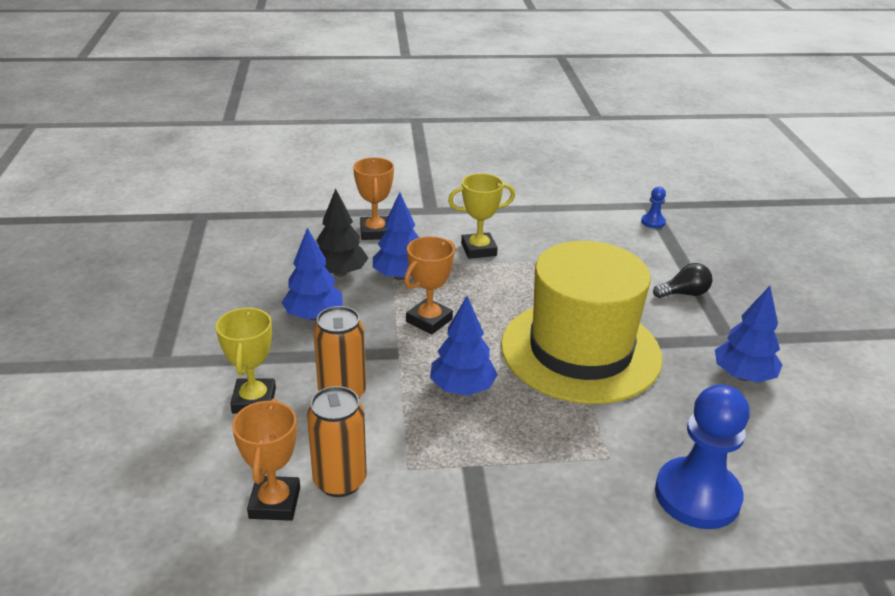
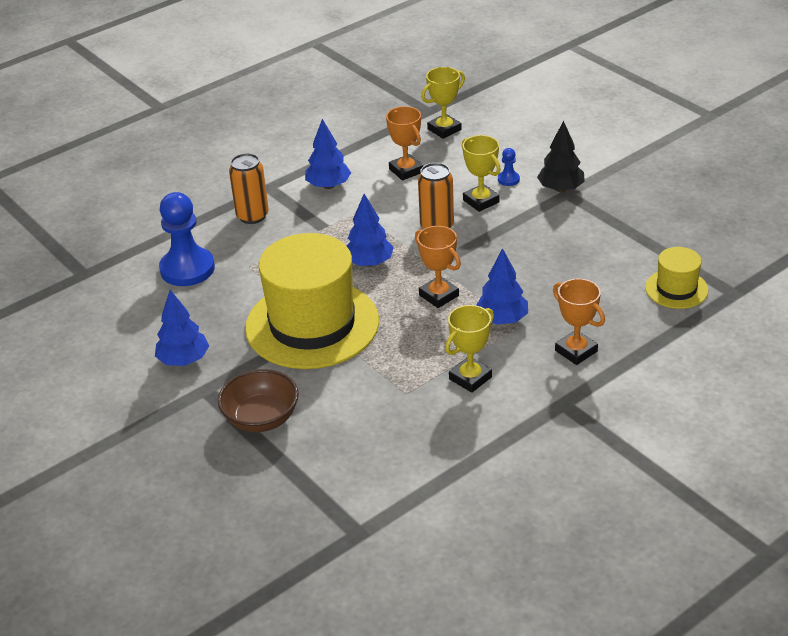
camera: 150 degrees right, 5 degrees up
blue tree [282,228,343,320] -> blue tree moved to [305,119,351,189]
orange can [307,386,367,497] -> orange can moved to [229,153,269,224]
black tree [316,189,368,277] -> black tree moved to [537,121,585,192]
orange trophy [404,236,455,334] -> orange trophy turned 45 degrees counterclockwise [415,226,461,308]
blue pawn [641,187,666,228] -> blue pawn moved to [498,148,520,186]
black light bulb [653,263,712,298] -> brown bowl [218,369,299,432]
none -> yellow trophy [421,67,465,139]
none -> yellow hat [645,247,709,309]

